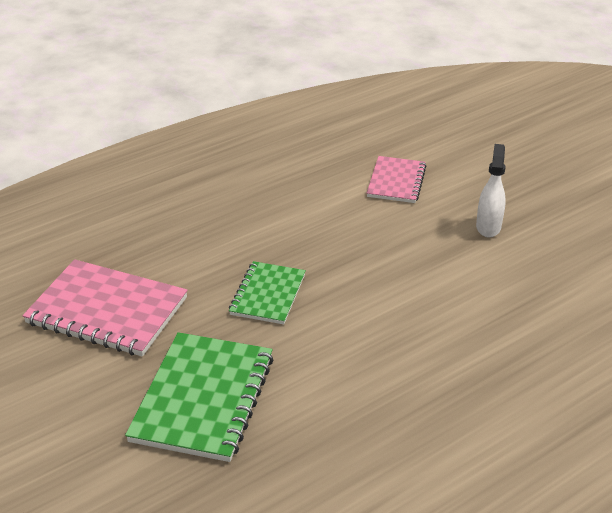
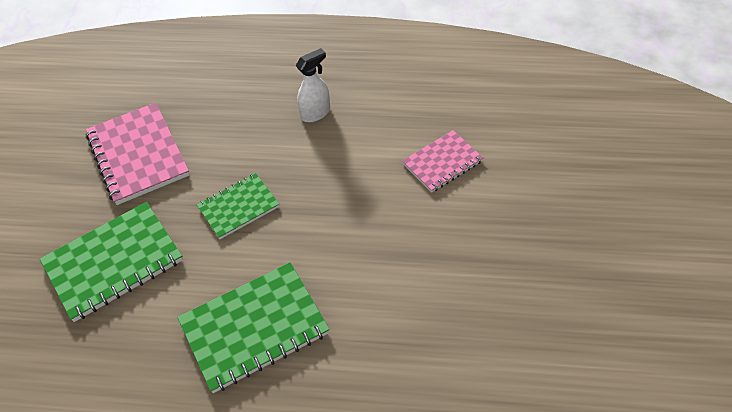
camera: 45 degrees right, 15 degrees up
white spray bottle [476,144,506,238] -> white spray bottle moved to [296,48,330,122]
none -> green notebook [177,262,330,393]

